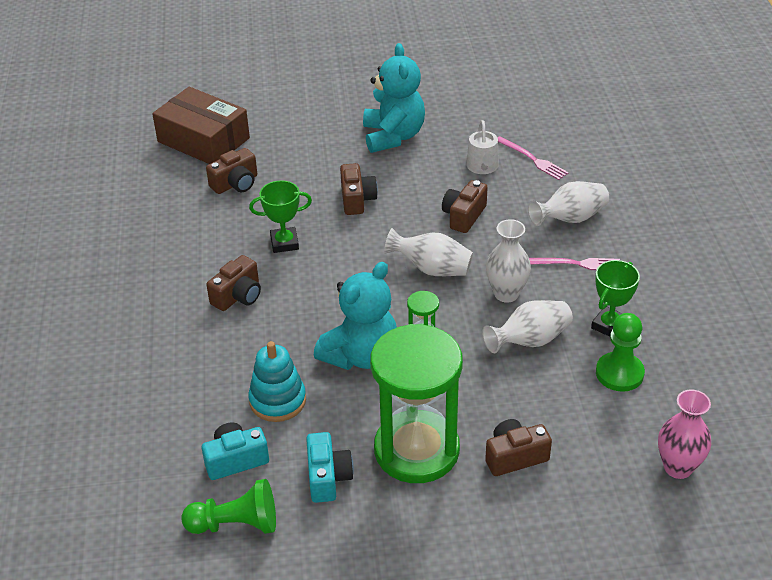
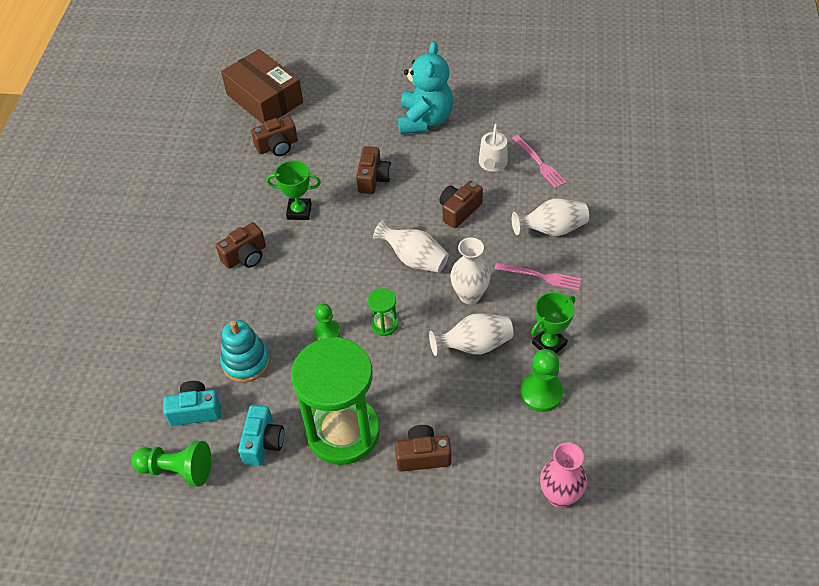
camera: 15 degrees right, 10 degrees up
turquoise teddy bear [314,262,397,370] -> green pawn [314,304,341,340]

